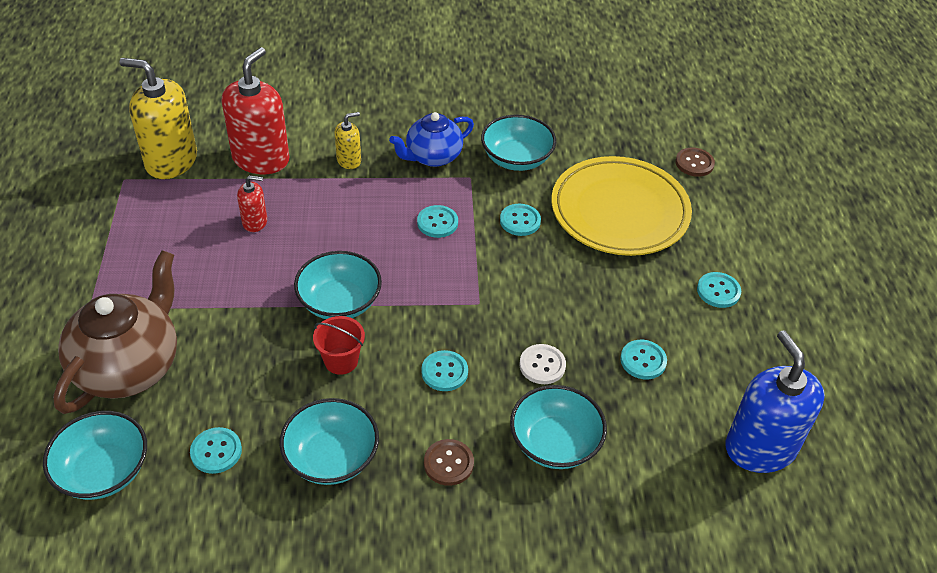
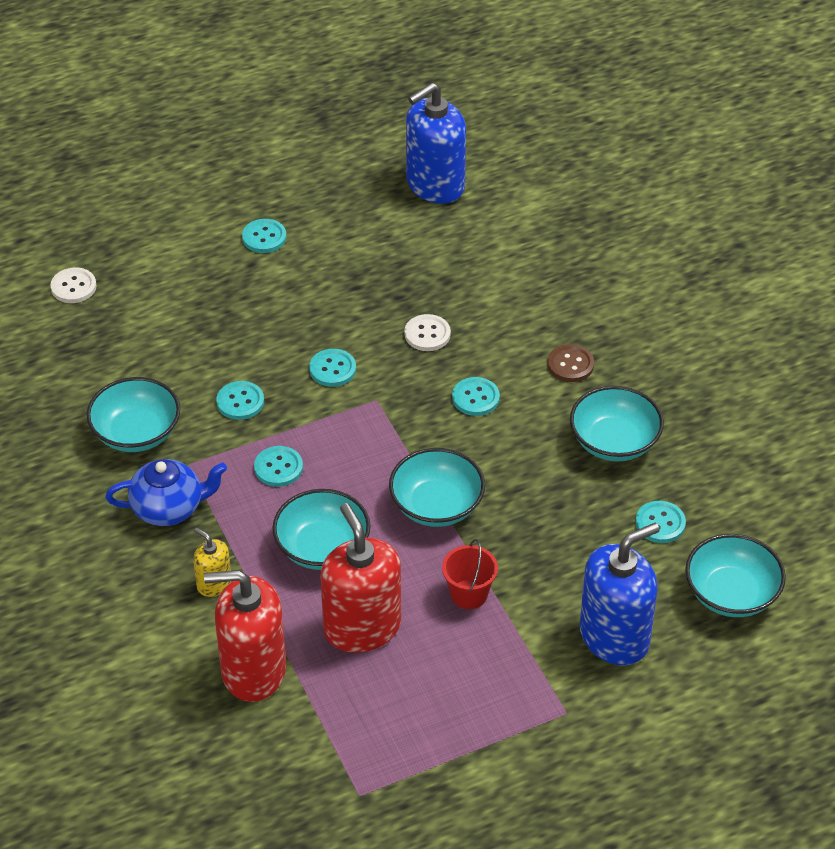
camera: 110 degrees left, 0 degrees up
brown teapot [53,250,177,414] -> blue soap dispenser [580,523,660,666]
yellow soap dispenser [120,58,197,179] -> none
red soap dispenser [237,175,267,232] -> red soap dispenser [320,503,401,653], size x2.04
red bucket [313,316,365,375] -> red bucket moved to [442,539,498,609]
blue teapot [389,112,474,167] -> blue teapot turned 45 degrees counterclockwise [105,459,227,526]
turquoise bowl [510,385,607,469] -> turquoise bowl moved to [272,489,370,570]
yellow plate [551,156,692,256] -> none
turquoise button [620,340,667,379] -> turquoise button moved to [309,349,356,387]
brown button [675,148,715,177] -> white button [50,268,97,303]

